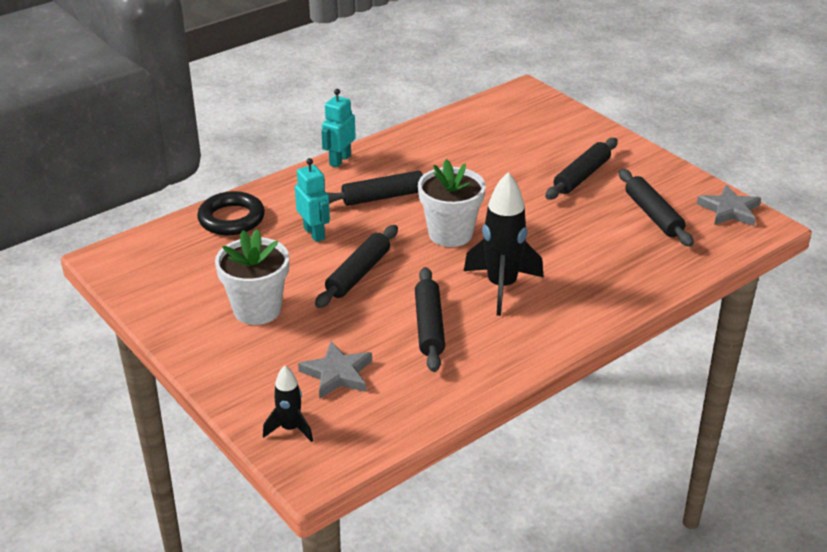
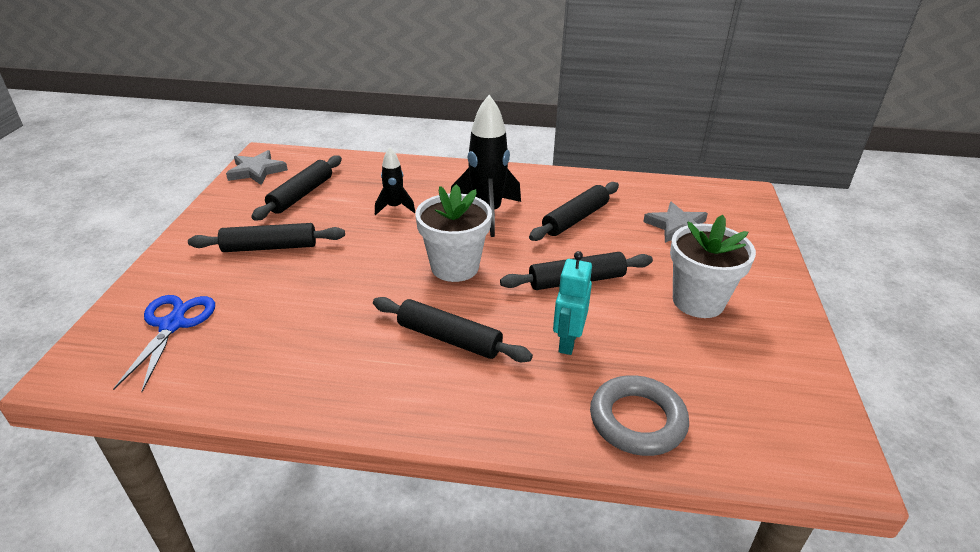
camera: 135 degrees left, 0 degrees up
black ring [197,191,265,235] -> grey ring [590,375,689,456]
black rocket [263,366,313,442] -> black rocket moved to [375,147,415,215]
turquoise robot [321,89,356,168] -> none
none -> blue scissors [113,295,215,392]

